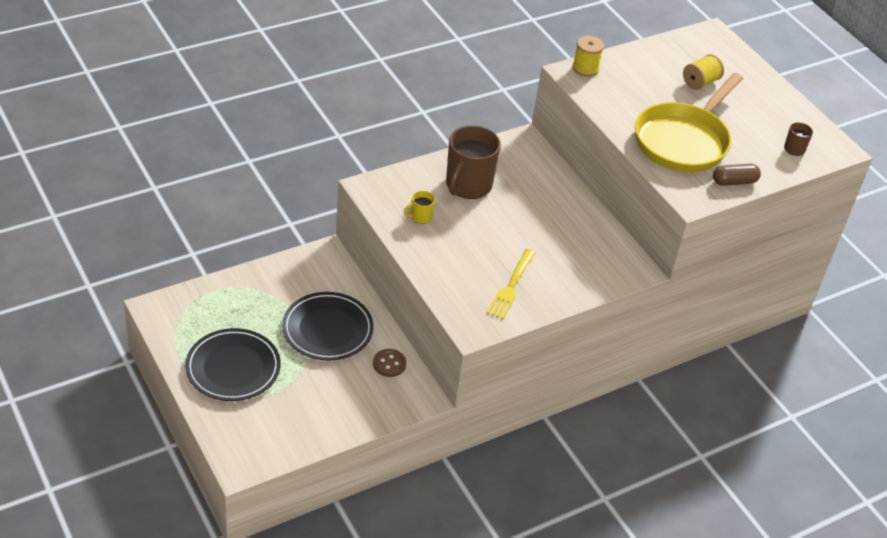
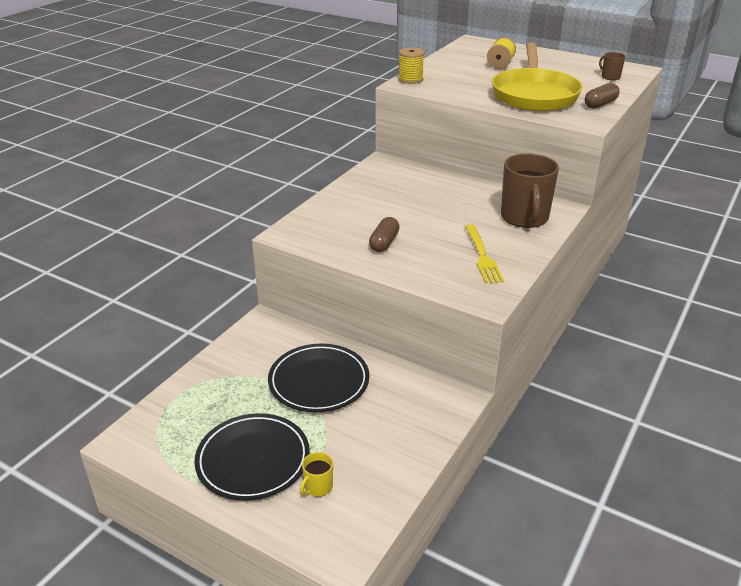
camera: 25 degrees left, 10 degrees down
brown button [373,349,406,377] -> none
yellow mug [404,191,435,224] -> yellow mug moved to [300,452,333,497]
brown mug [446,125,501,199] -> brown mug moved to [501,153,559,228]
none -> brown capsule [369,217,400,252]

